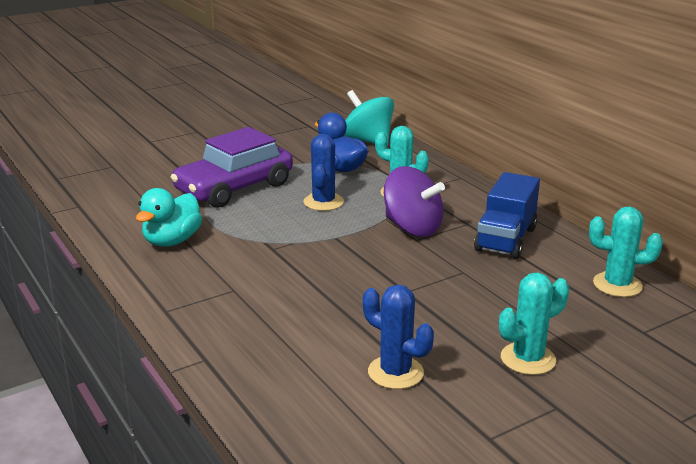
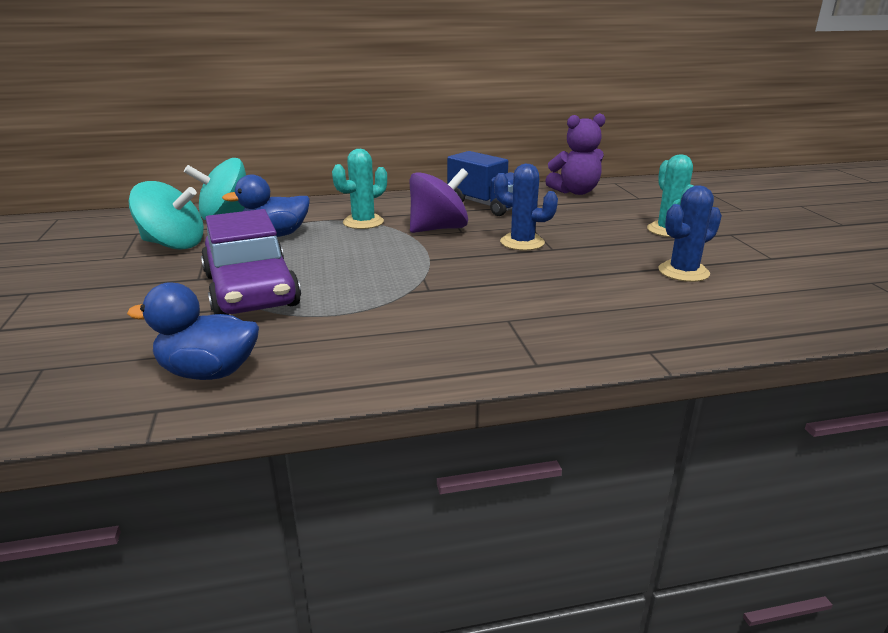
camera: 70 degrees left, 0 degrees up
turquoise duck [136,188,202,247] -> none
blue cactus [304,134,344,211] -> blue cactus moved to [494,164,558,251]
turquoise cactus [589,206,663,297] -> purple teddy bear [545,113,606,195]
none -> blue duck [127,282,259,380]
none -> turquoise spinning top [129,181,204,250]

